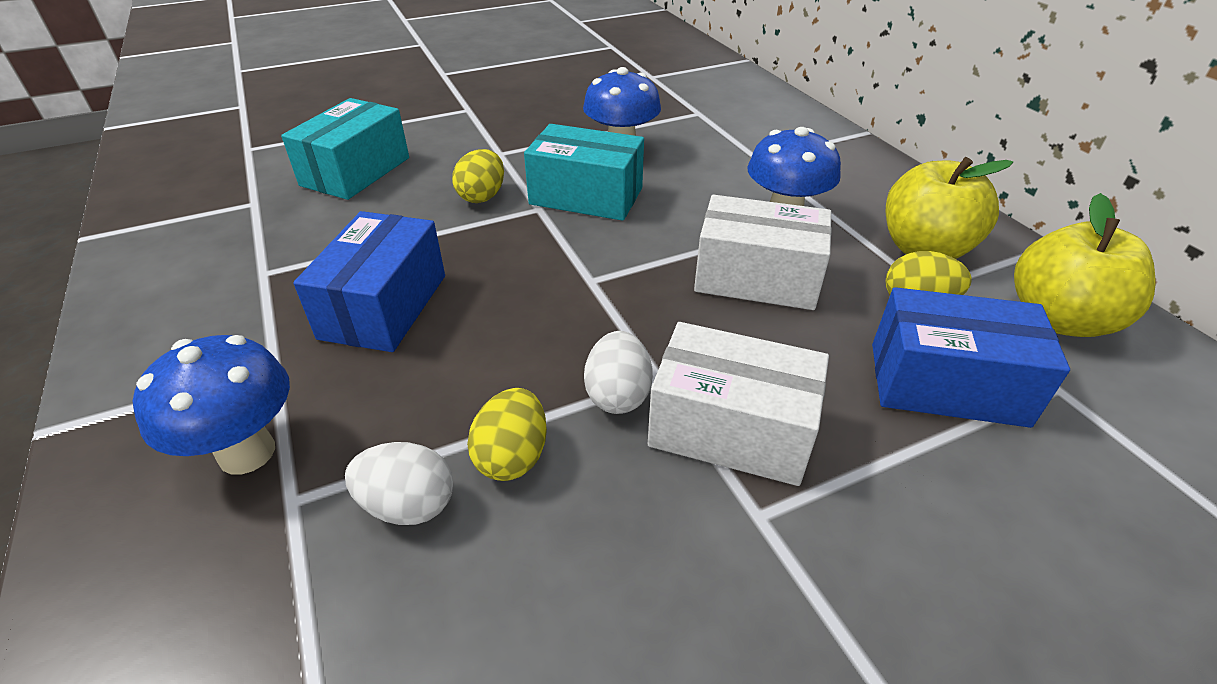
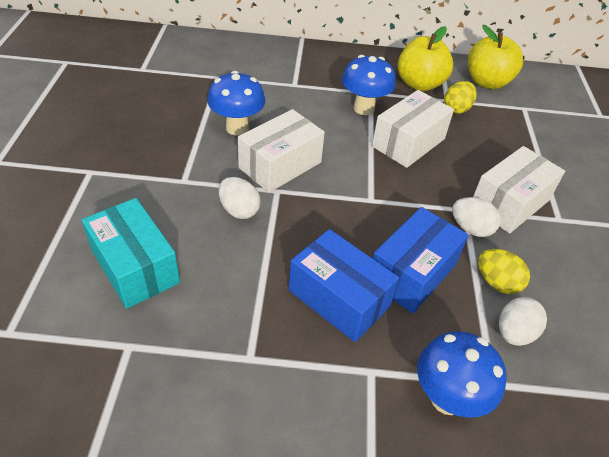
camera: 65 degrees left, 5 degrees up
yellow egg [452,149,504,203] -> white egg [219,177,261,219]
turquoise box [524,124,644,221] -> white box [238,109,325,193]
blue box [872,287,1070,428] -> blue box moved to [373,207,469,313]

